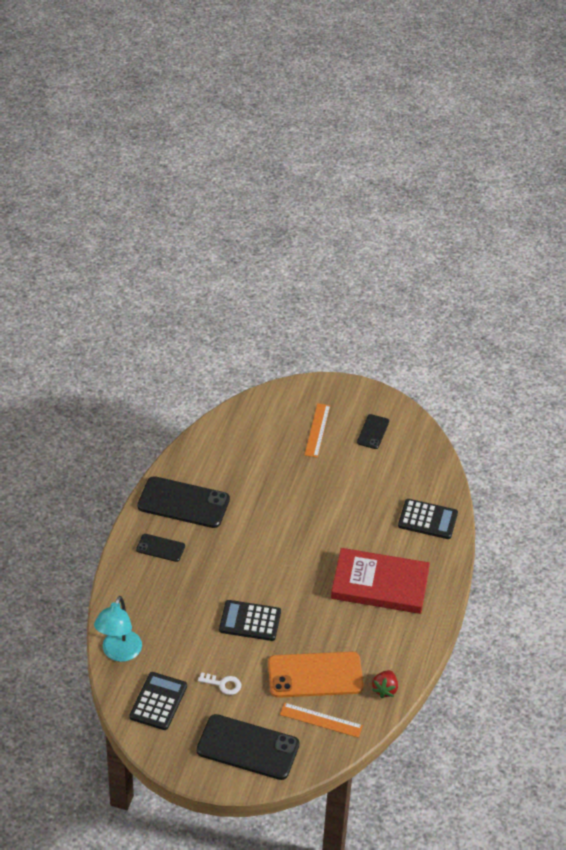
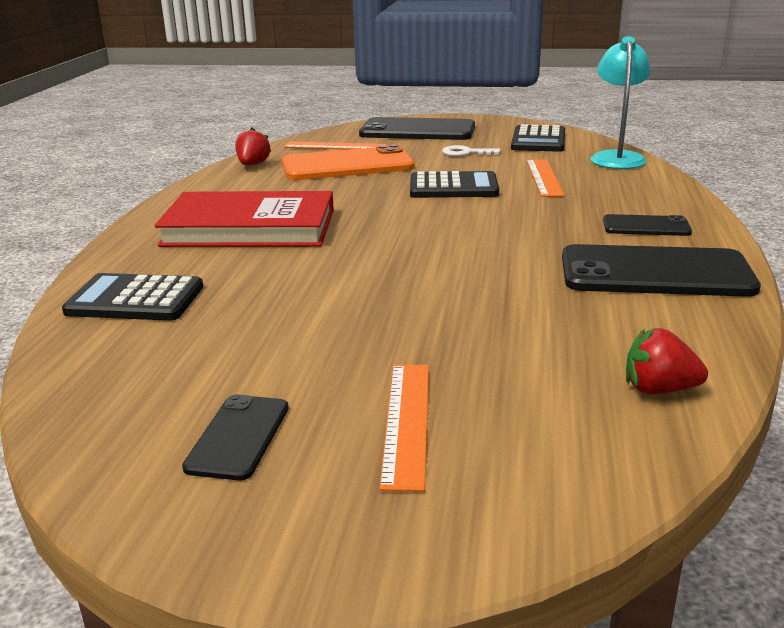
camera: 175 degrees right, 20 degrees down
none -> orange ruler [526,159,565,197]
none -> red strawberry [626,328,708,394]

